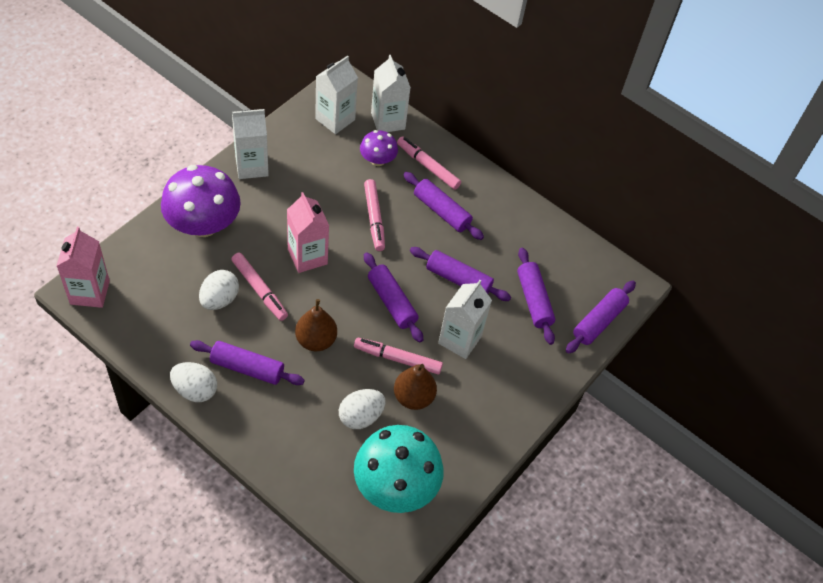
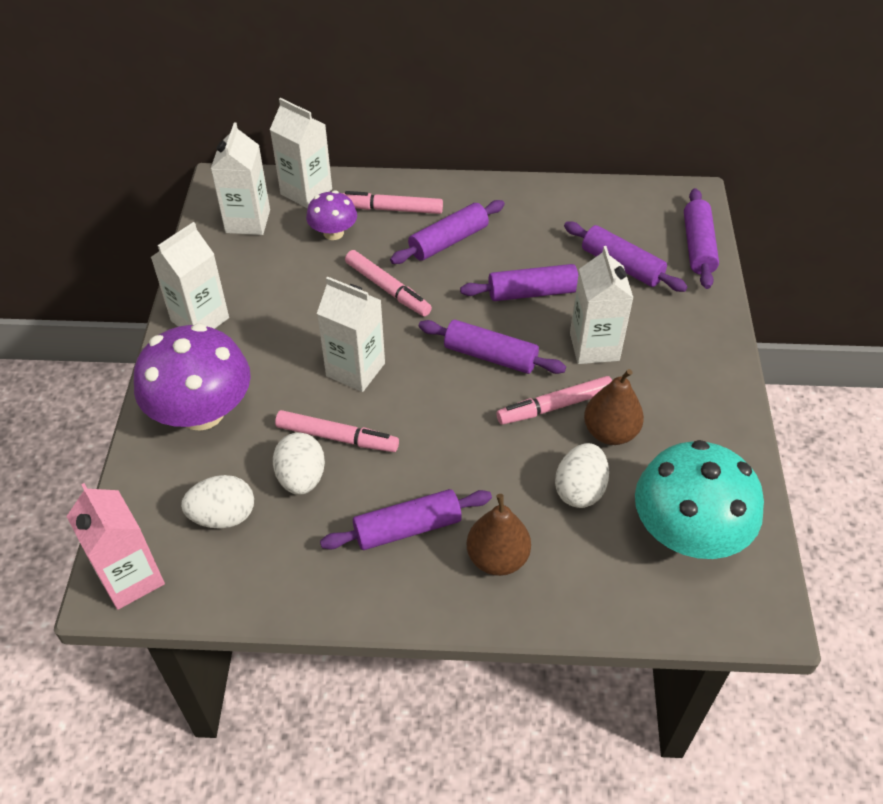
camera: 30 degrees left, 5 degrees down
white egg [170,362,217,402] -> white egg moved to [181,475,254,529]
pink carton [287,192,329,273] -> white carton [317,276,385,392]
brown pear [295,299,337,351] -> brown pear moved to [467,494,531,576]
purple rolling pin [403,172,484,240] -> purple rolling pin turned 45 degrees counterclockwise [390,200,505,264]

